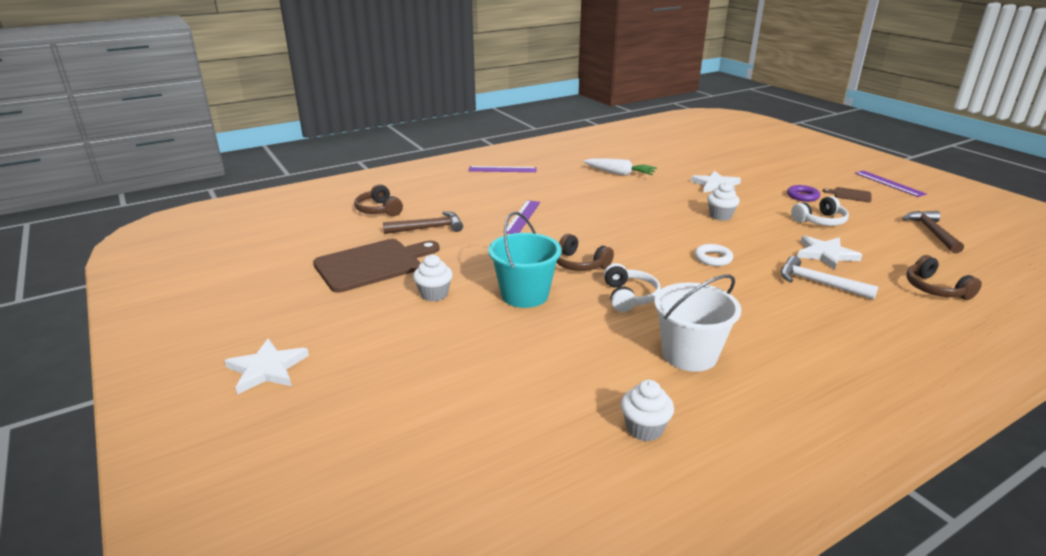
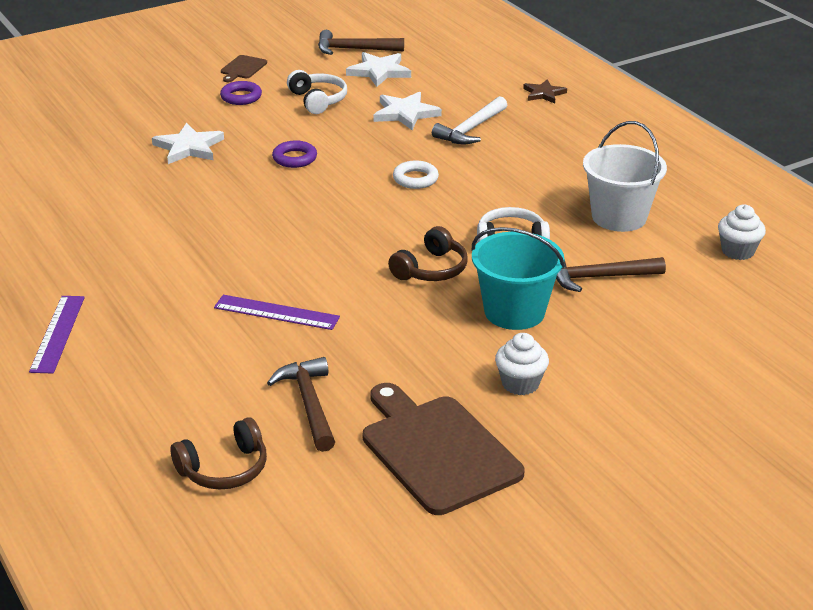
camera: 90 degrees left, 5 degrees up
white star [224,338,309,395] -> white star moved to [346,52,411,87]
white carrot [583,158,657,176] -> none
white cupcake [707,182,740,221] -> purple ring [272,140,317,168]
purple ruler [855,171,927,197] -> none
brown headphones [906,255,982,300] -> none
none -> brown star [523,79,567,104]
none -> brown hammer [556,257,666,292]

